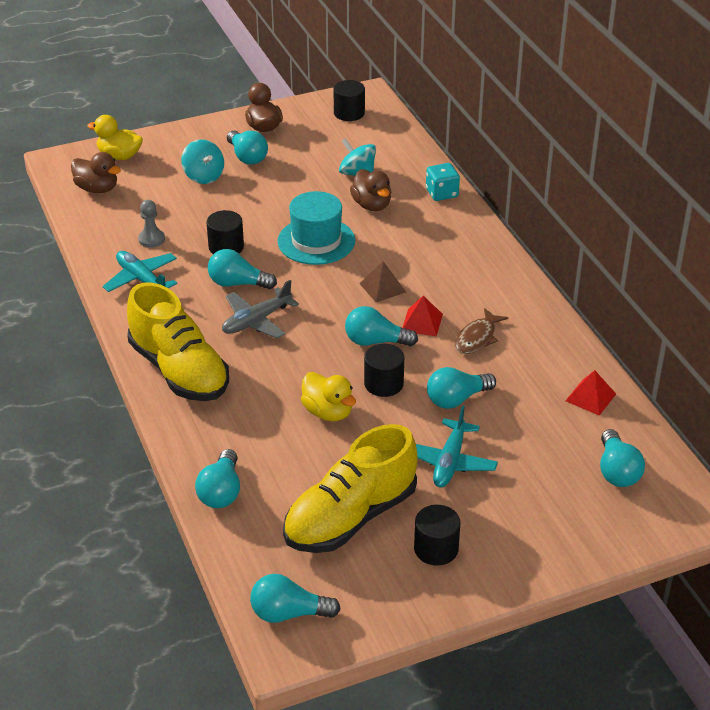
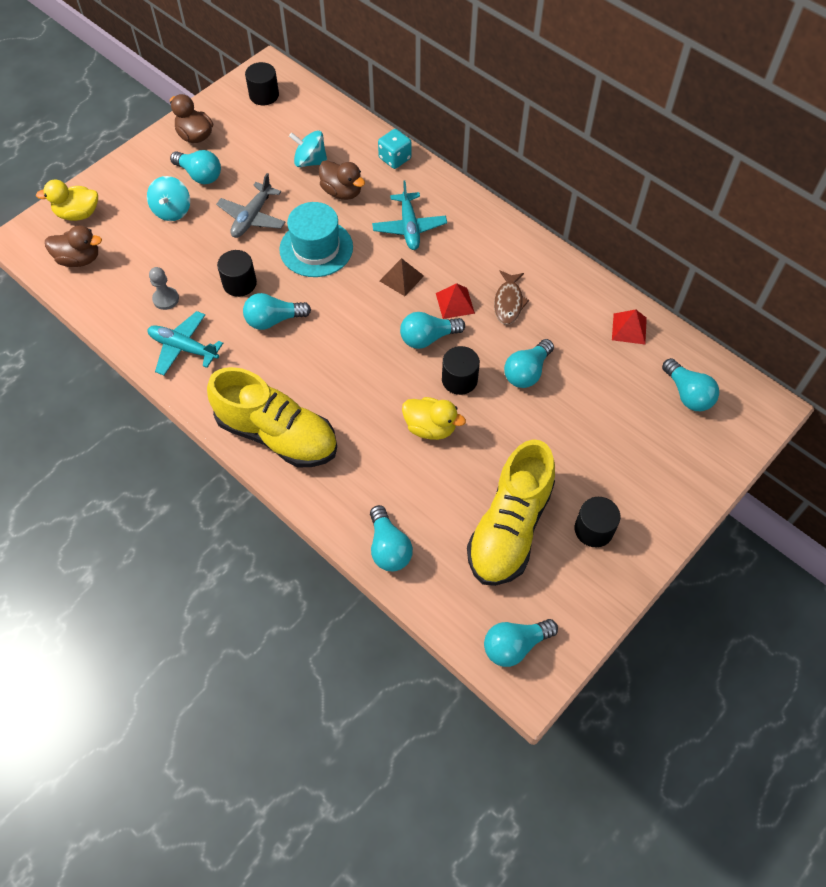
camera: 25 degrees left, 20 degrees up
turquoise spinning top [181,139,224,184] -> turquoise spinning top turned 60 degrees clockwise [147,176,190,221]
grey plane [222,280,299,339] -> grey plane moved to [216,173,285,238]
turquoise plane [416,405,498,487] -> turquoise plane moved to [372,181,447,250]

